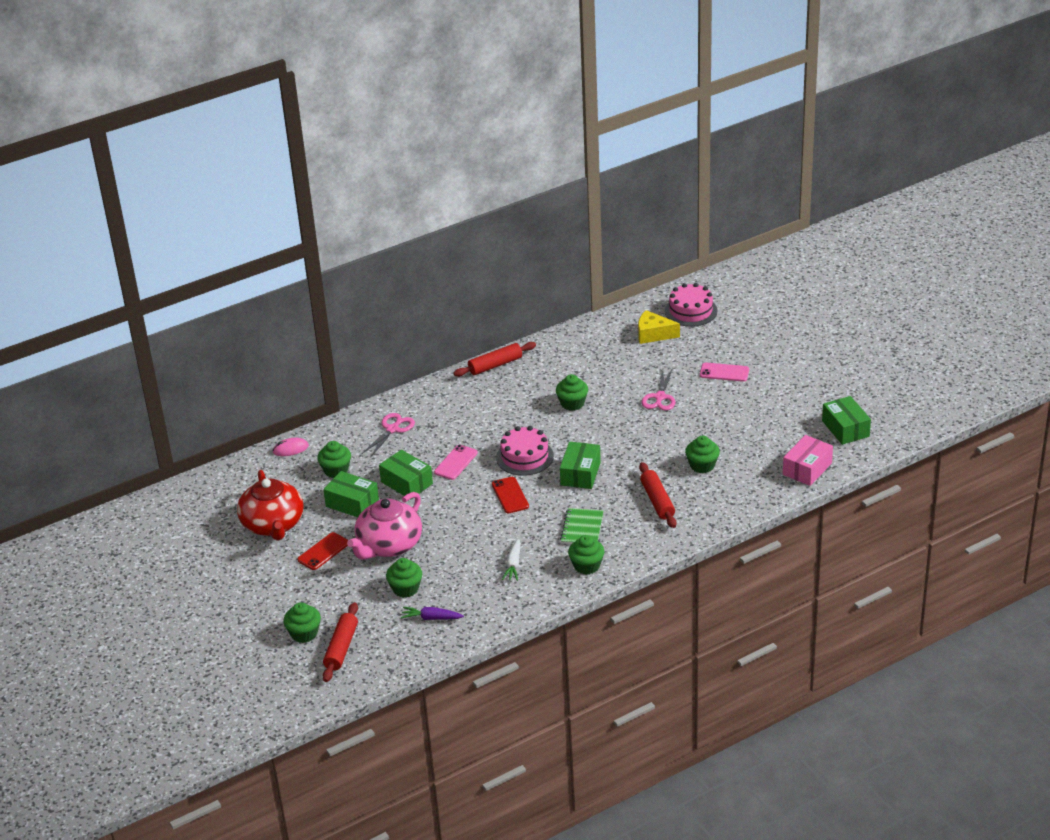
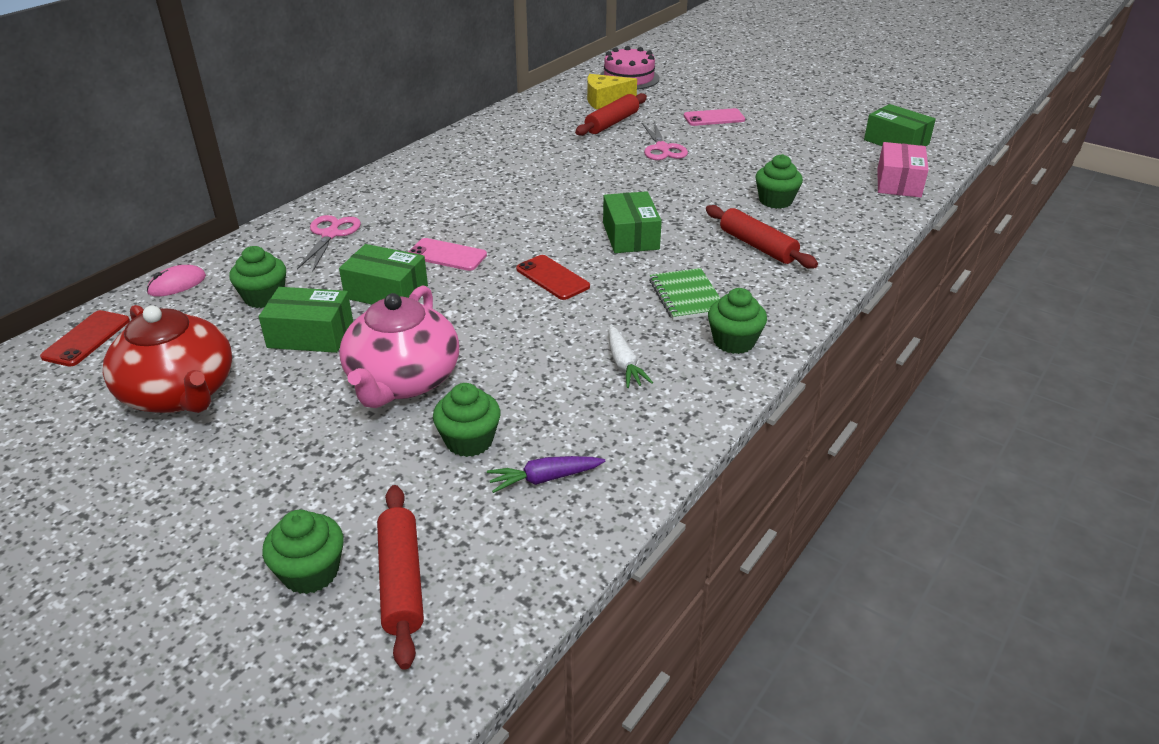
camera: 25 degrees left, 0 degrees up
red phone [298,532,348,570] -> red phone moved to [40,310,130,367]
pink phone [434,445,478,480] -> pink phone turned 75 degrees counterclockwise [408,238,487,271]
red rolling pin [453,342,536,377] -> red rolling pin moved to [575,93,647,136]
pink cake [496,426,554,476] -> none
green cupcake [556,374,588,411] -> none

